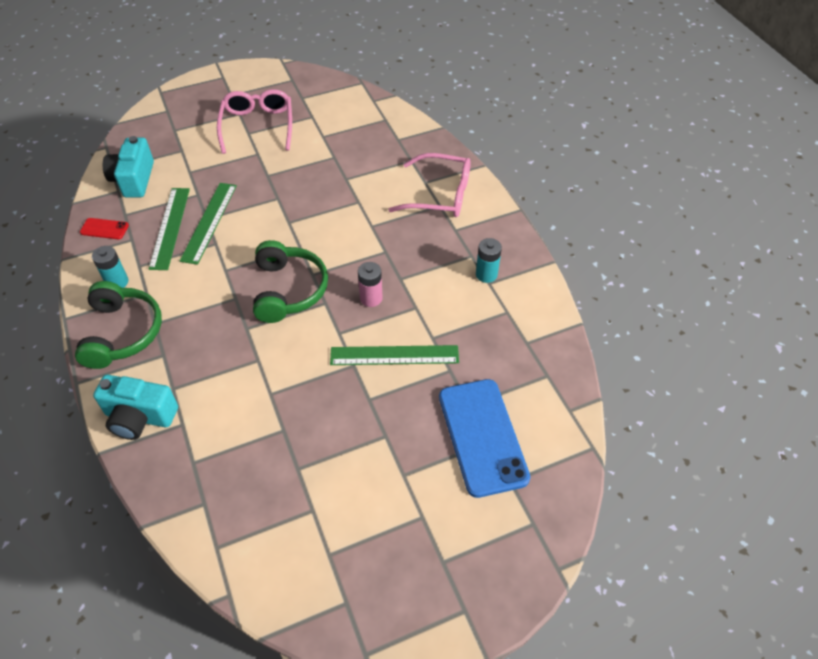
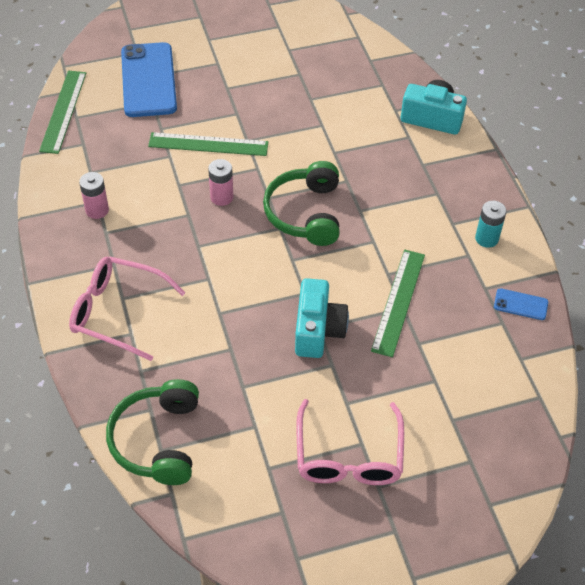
camera: 175 degrees left, 0 degrees up
green headphones [75,281,162,369] -> green headphones moved to [106,379,199,485]
red phone [80,218,129,239] -> blue phone [494,288,548,320]
turquoise camera [103,136,154,198] -> turquoise camera moved to [295,278,349,358]
green ruler [149,188,190,270] -> green ruler moved to [39,71,86,154]
turquoise battery [476,238,502,283] -> pink battery [79,172,109,219]

